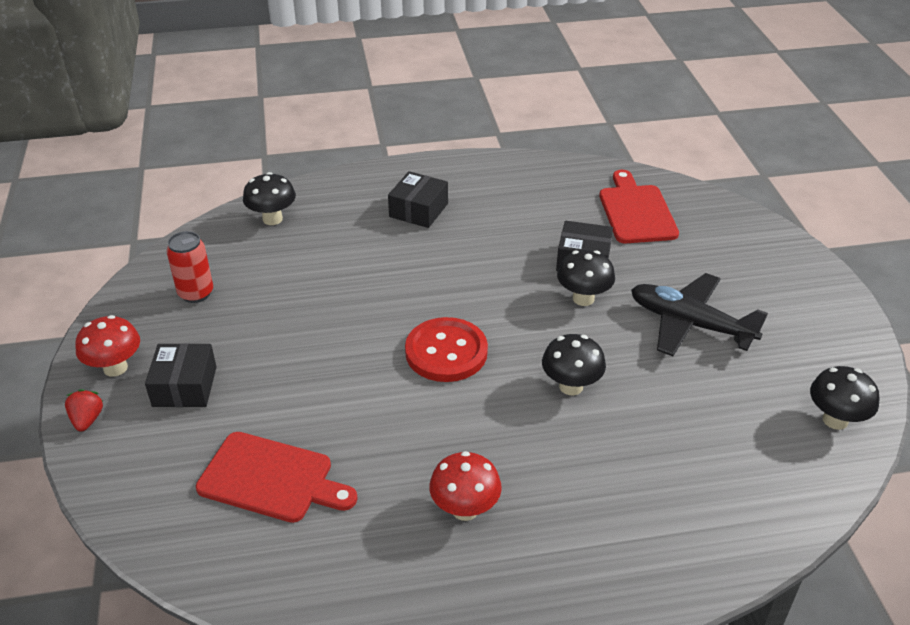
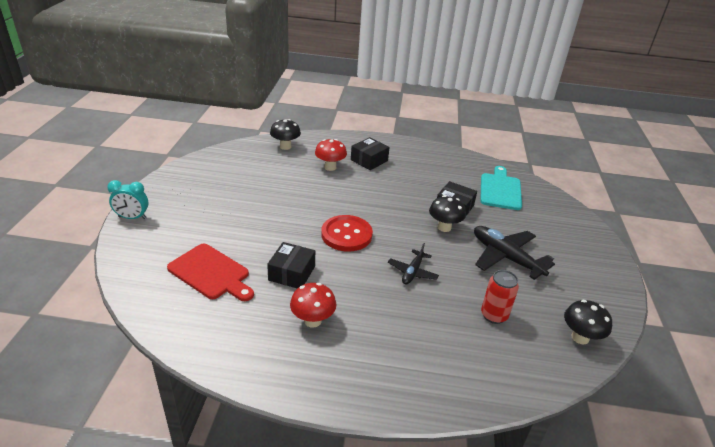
camera: 15 degrees right, 5 degrees down
red strawberry [65,389,103,431] -> turquoise clock [107,180,149,219]
red mushroom [75,315,140,377] -> red mushroom moved to [315,139,347,171]
black box [145,343,216,407] -> black box moved to [267,242,315,288]
red can [167,231,213,303] -> red can moved to [481,270,519,324]
black mushroom [542,334,606,395] -> black plane [388,243,439,284]
red cutting board [599,170,679,243] -> turquoise cutting board [480,166,522,210]

